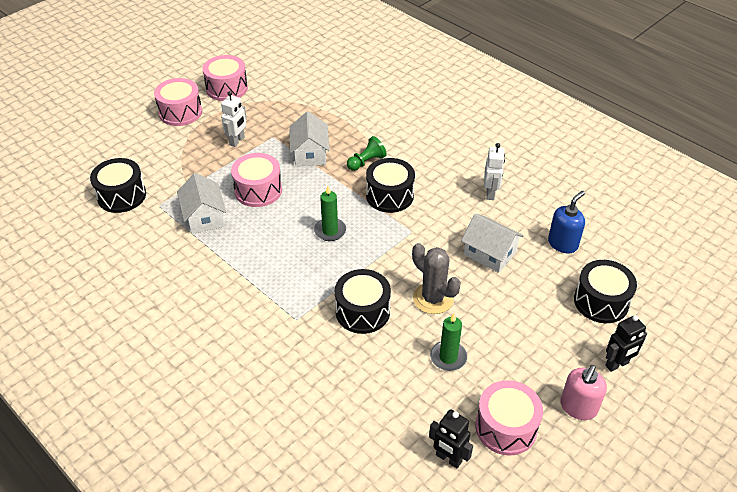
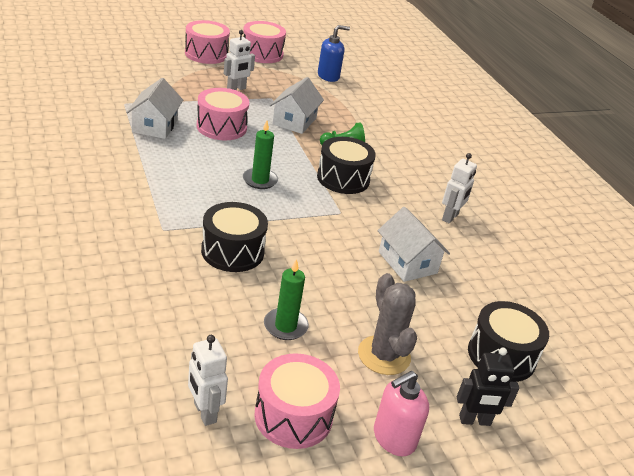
camera: 20 degrees right, 10 degrees down
black drum [90,158,146,213] -> none
grey cactus [412,243,461,314] -> grey cactus moved to [358,273,417,375]
black robot [429,409,473,468] -> white robot [188,335,228,426]
blue soap dispenser [548,191,585,253] -> blue soap dispenser moved to [318,25,350,82]

